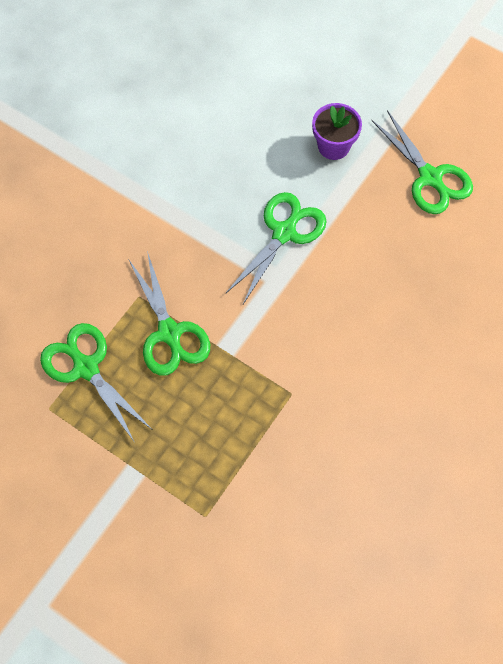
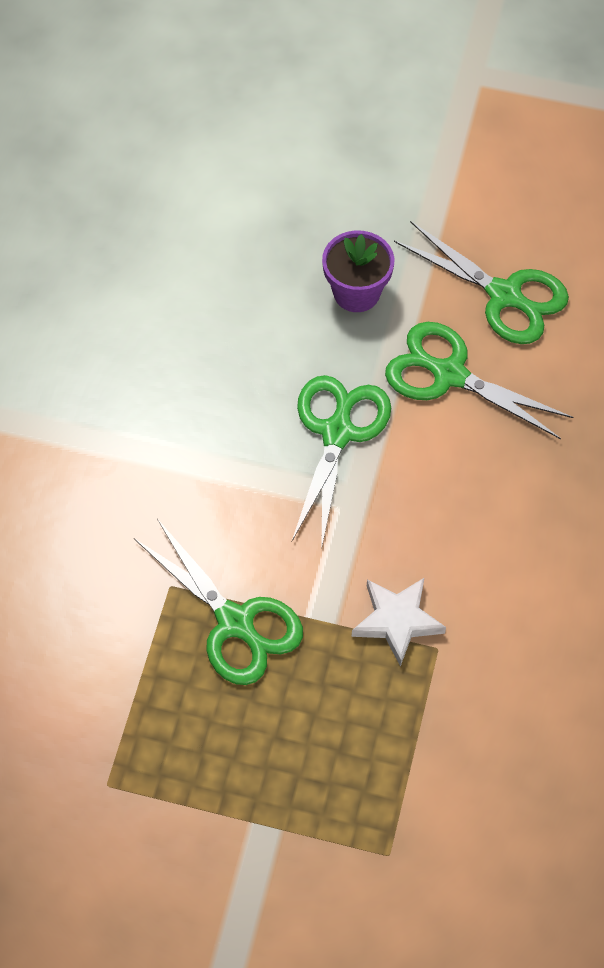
camera: 20 degrees left, 5 degrees down
green scissors [40,323,153,443] -> green scissors moved to [385,322,573,439]
none -> white star [352,578,446,667]

